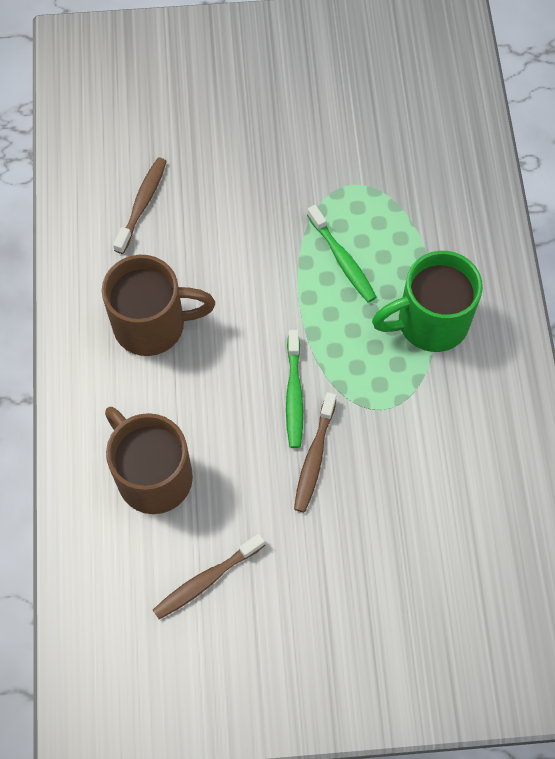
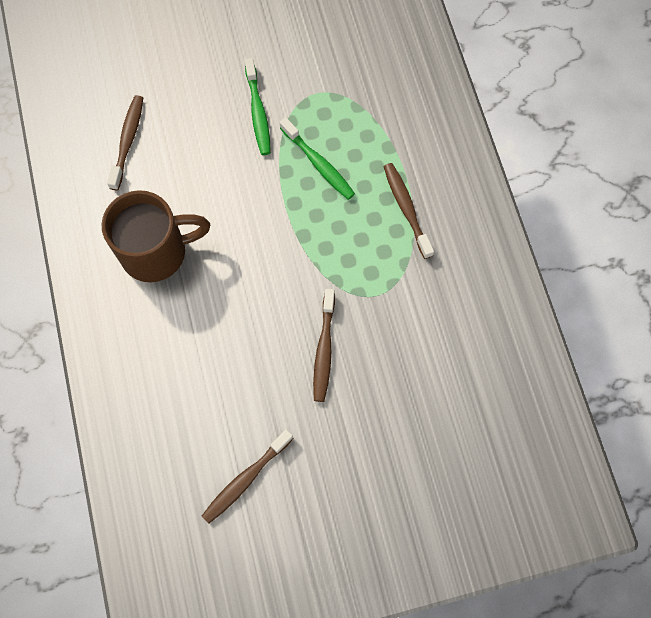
camera: 10 degrees left, 5 degrees up
brown mug [105,407,193,514] -> none
green toothbrush [286,330,303,448] -> green toothbrush moved to [245,58,271,155]
green mug [372,251,483,352] -> brown toothbrush [384,163,434,259]

